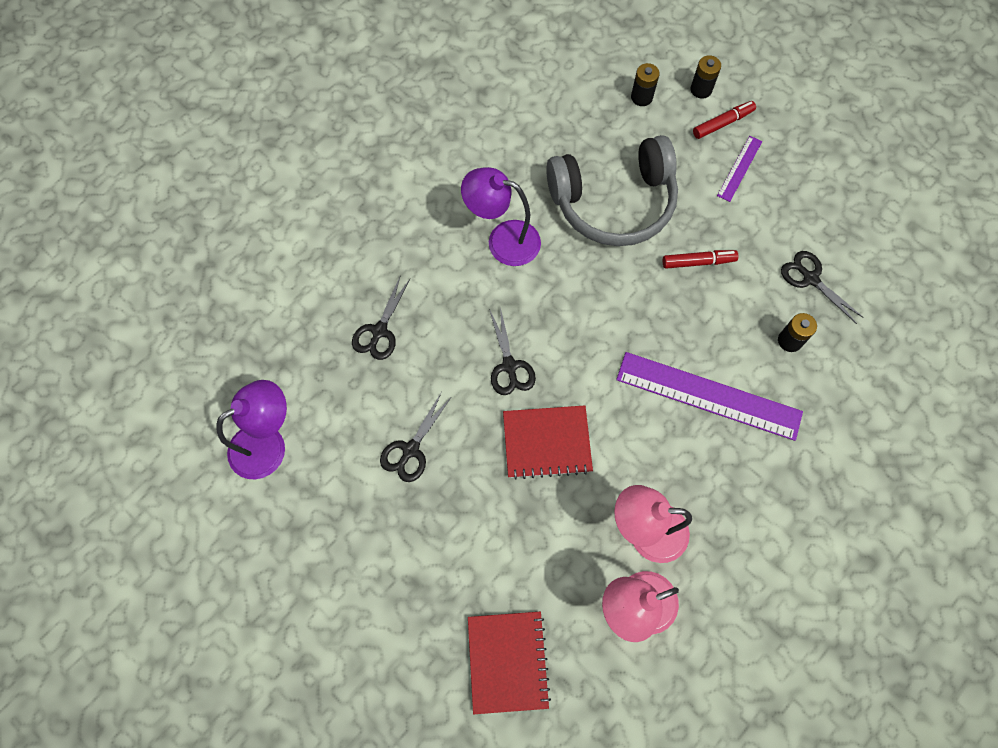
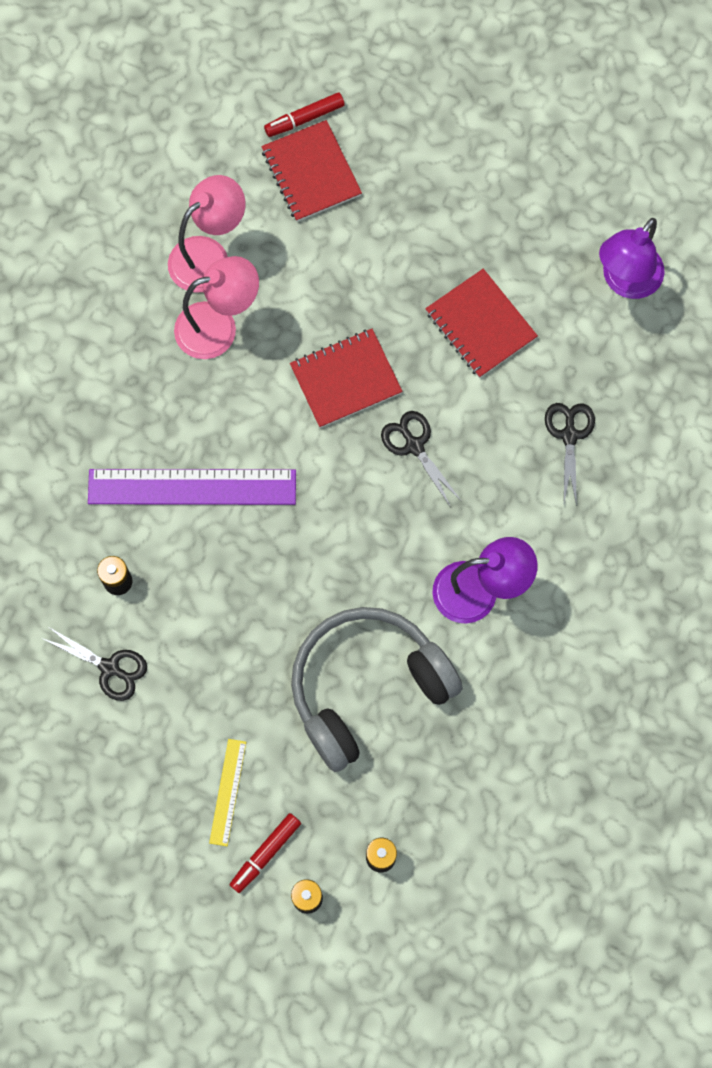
camera: 160 degrees right, 5 degrees up
black scissors [380,392,451,482] -> red notebook [425,269,538,378]
red marker [663,250,738,269] -> red marker moved to [264,92,345,137]
purple ruler [717,136,762,202] -> yellow ruler [209,739,246,846]

